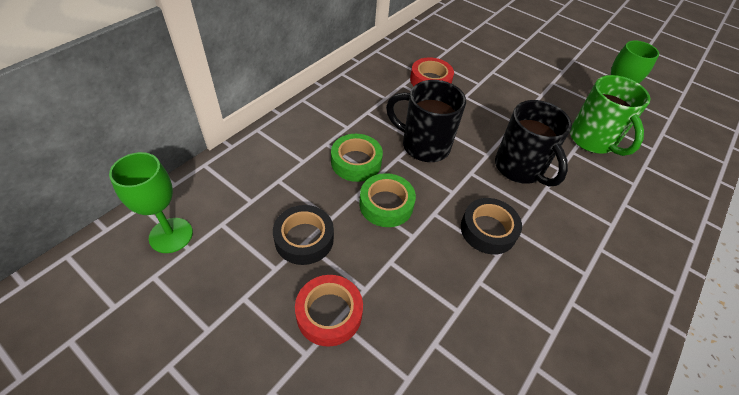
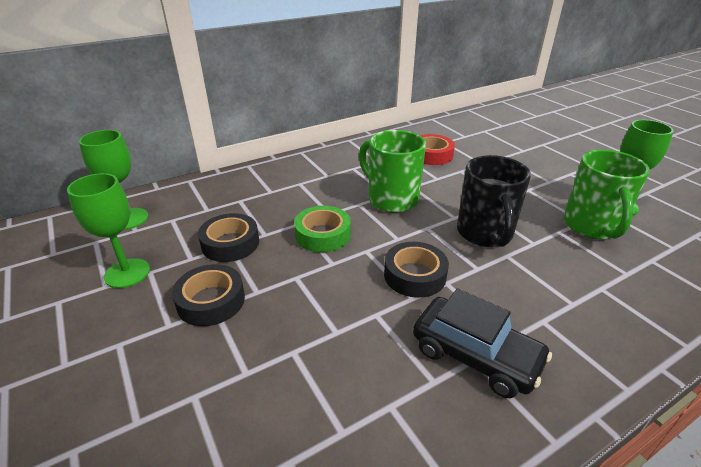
camera: 25 degrees right, 15 degrees down
red tape [295,275,363,347] -> black tape [172,264,245,326]
green tape [331,134,383,182] -> none
black mug [386,80,466,162] -> green mug [359,130,426,213]
none -> green goblet [67,173,150,288]
none -> black car [413,288,552,398]

